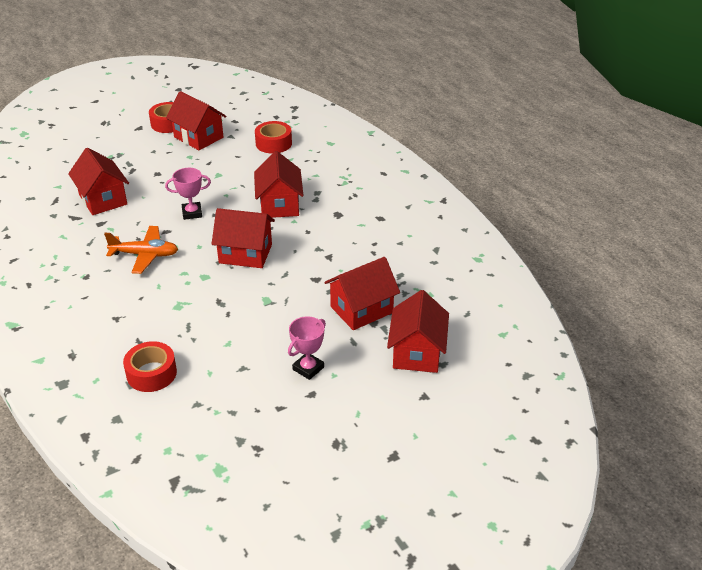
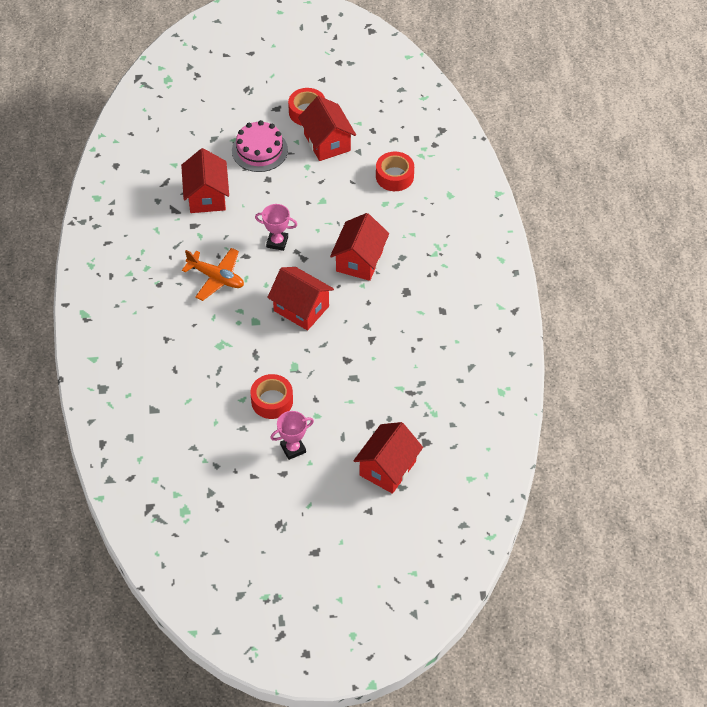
camera: 25 degrees right, 15 degrees up
red tape [123,341,177,392] -> red tape moved to [251,374,293,419]
red house [324,257,400,330] -> none
none -> pink cake [232,120,288,172]

